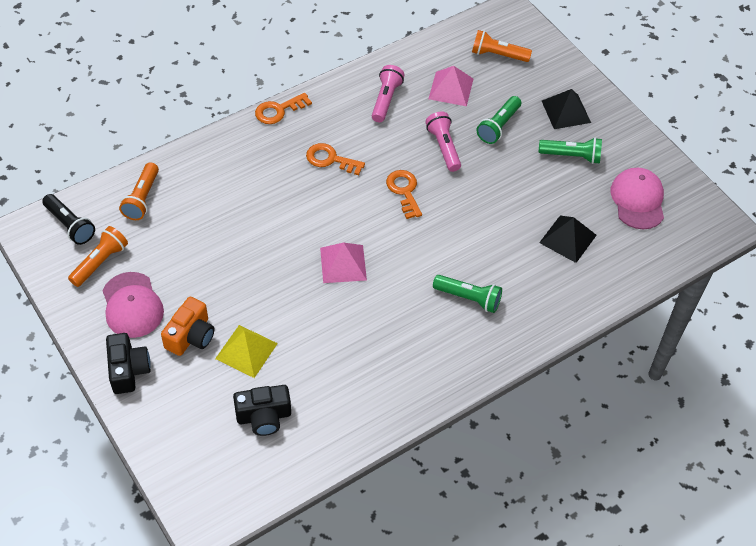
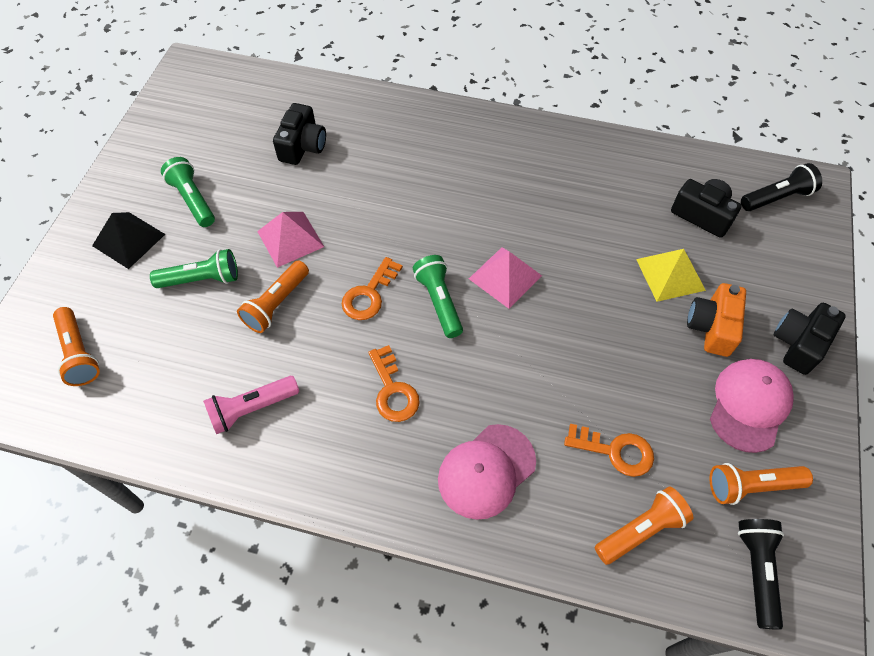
camera: 130 degrees left, 5 degrees up
orange camera [161,297,215,356] -> orange camera turned 60 degrees counterclockwise [687,283,746,357]
orange key [255,93,312,124] -> orange key moved to [564,424,654,477]
pink flashlight [425,112,461,172] -> orange flashlight [237,261,309,333]
pink pyramid [429,66,473,106] -> pink pyramid moved to [257,212,324,268]
green flashlight [433,275,502,313] -> green flashlight moved to [413,255,463,338]
black pyramid [539,215,597,263] -> black camera [273,103,326,165]
pink cap [611,168,664,229] -> pink cap moved to [438,424,536,520]
none -> black flashlight [741,163,822,211]

